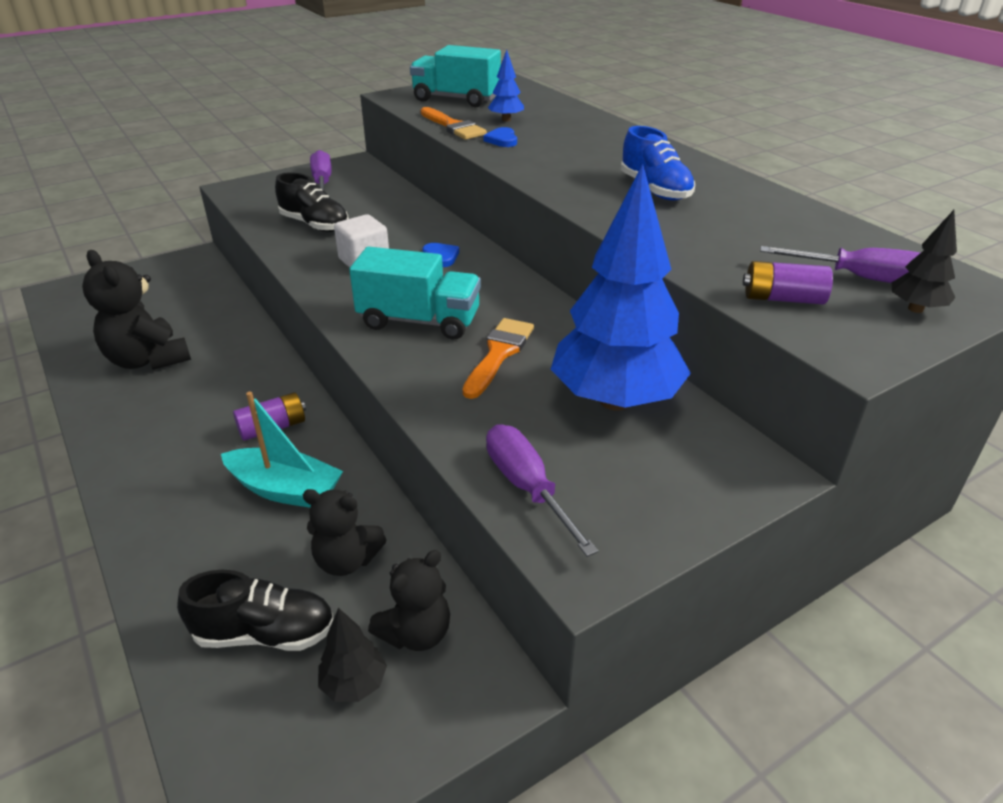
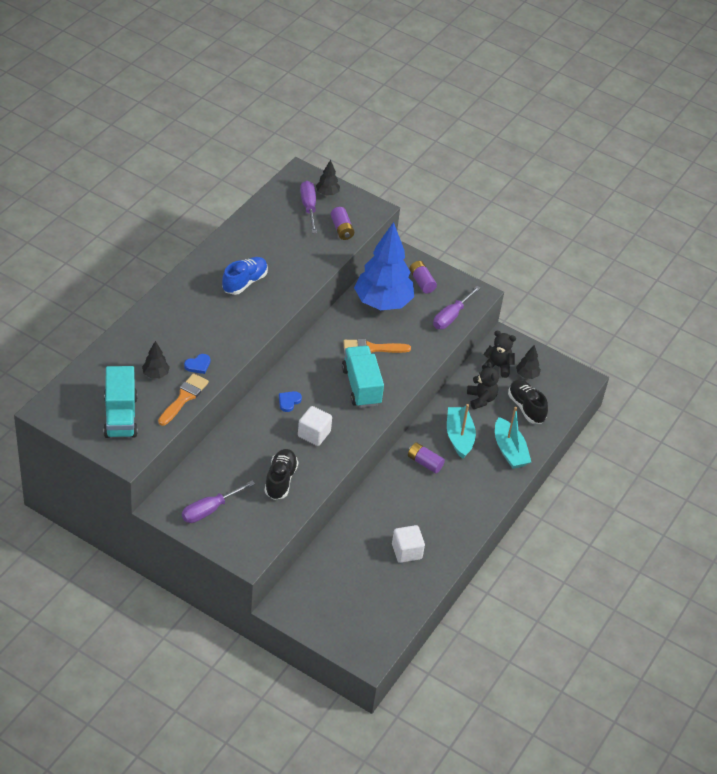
camera: 120 degrees left, 10 degrees up
black teddy bear [82,250,191,370] -> white cube [392,525,425,563]
blue tree [488,50,524,122] -> black tree [142,341,170,378]
none -> purple battery [409,261,437,293]
none -> turquoise boat [495,407,531,469]

